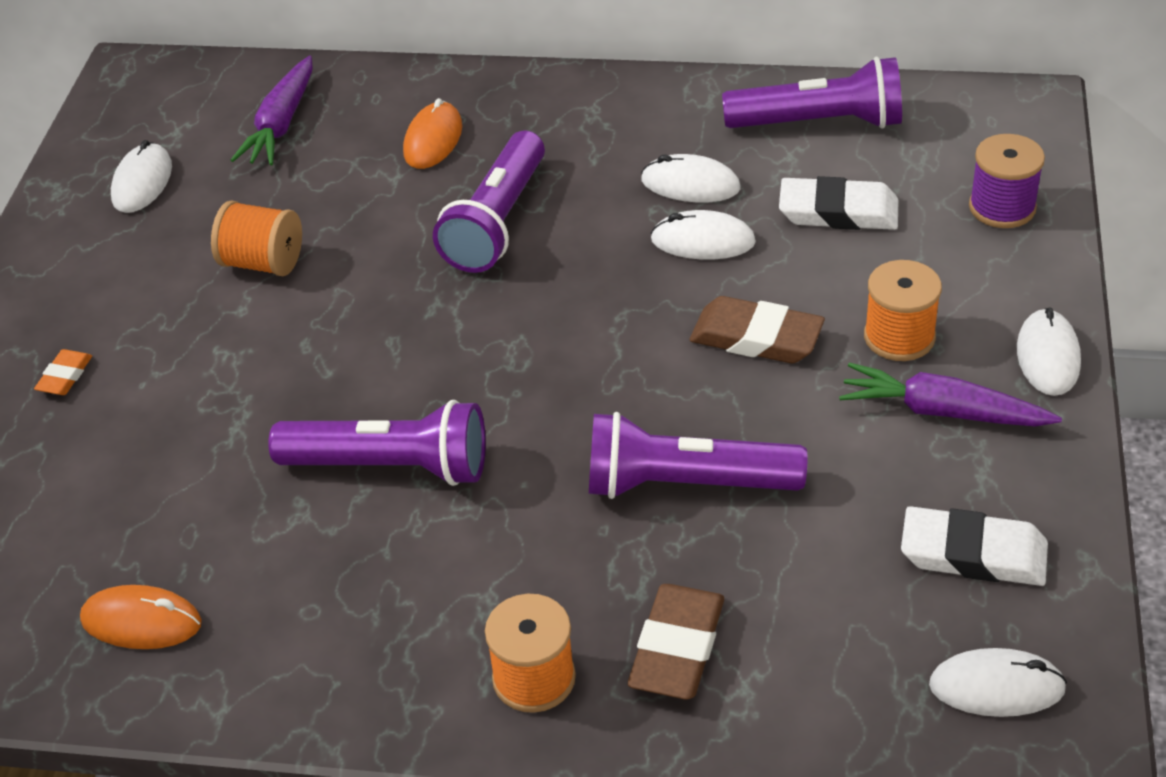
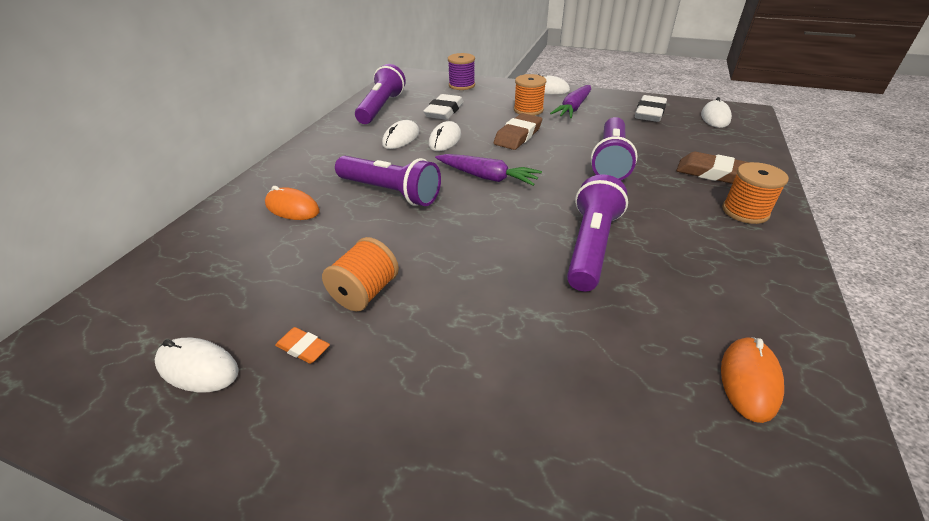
camera: 80 degrees left, 5 degrees down
orange eraser [34,349,92,395] -> orange eraser moved to [275,327,330,364]
purple carrot [231,56,313,165] -> purple carrot moved to [435,154,542,186]

